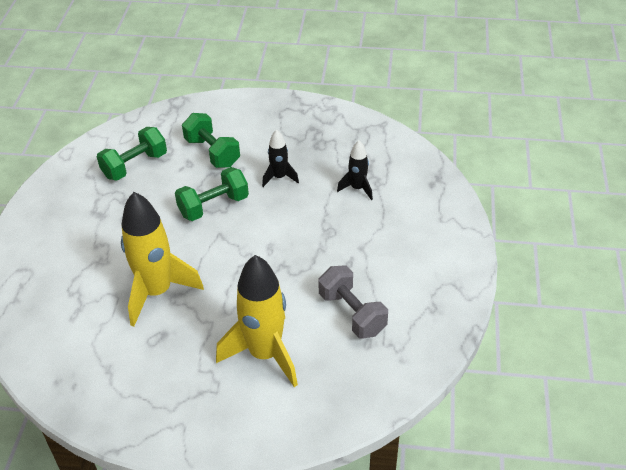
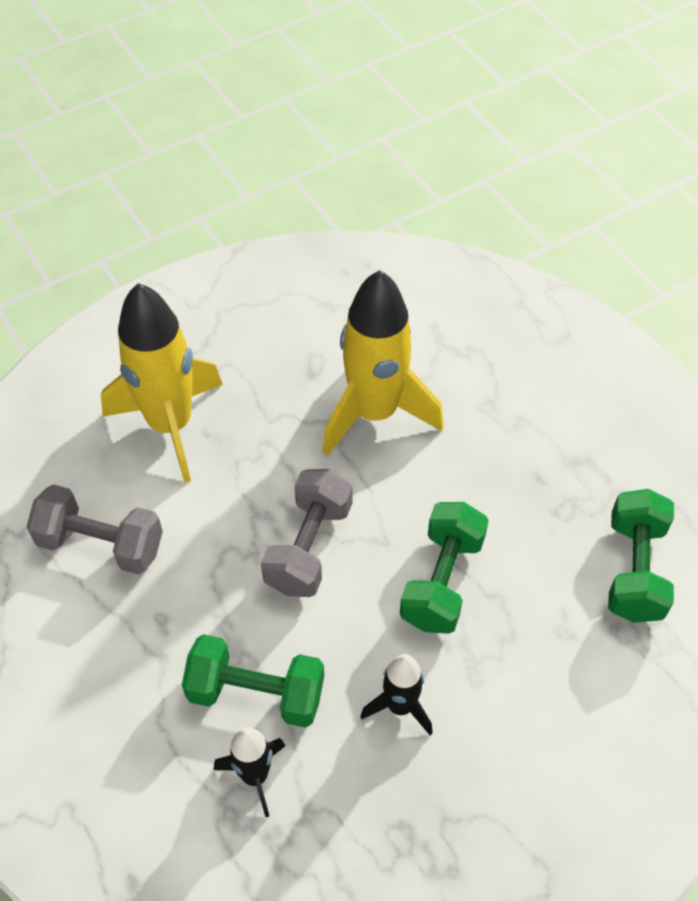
camera: 140 degrees right, 10 degrees up
green dumbbell [182,113,240,168] -> green dumbbell moved to [182,634,324,728]
none -> grey dumbbell [261,469,353,597]

